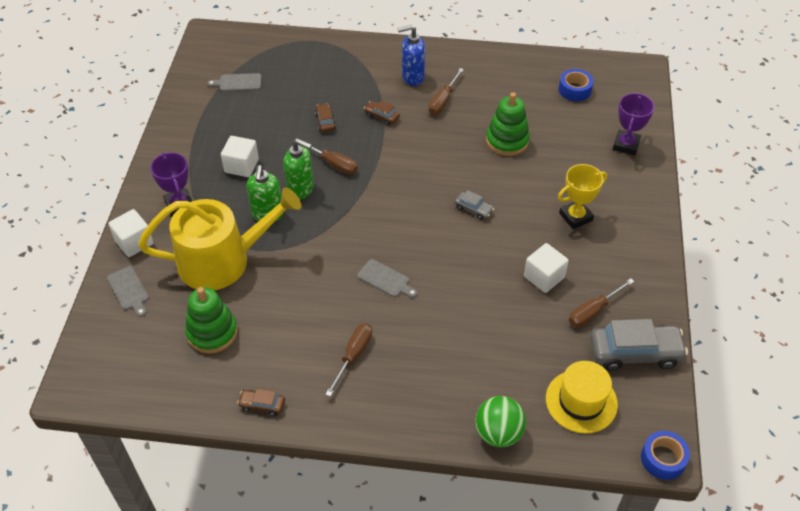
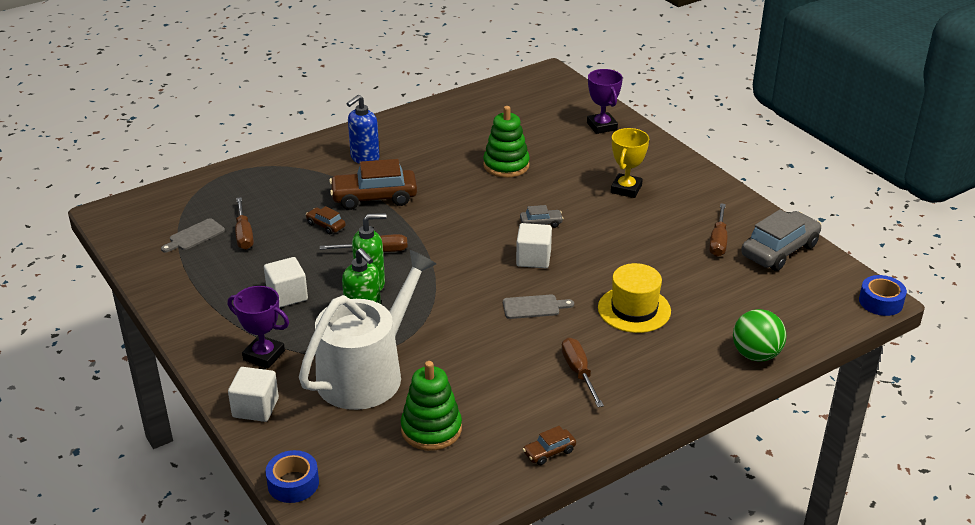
camera: 40 degrees left, 15 degrees down
grey cutting board [107,266,149,317] -> none
yellow watering can [138,187,301,290] -> white watering can [299,250,436,410]
brown car [364,101,400,125] -> brown car [329,159,417,210], size x2.09
brown screwdriver [428,68,464,115] -> brown screwdriver moved to [235,197,254,250]
white cube [524,243,569,293] -> white cube moved to [516,223,552,268]
yellow hat [546,361,618,434] -> yellow hat moved to [598,263,671,333]
blue tape [559,69,594,101] -> blue tape moved to [265,450,319,503]

